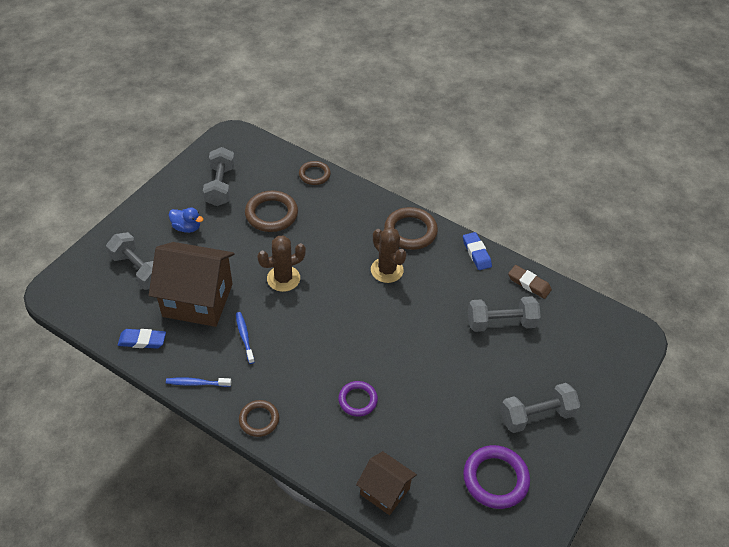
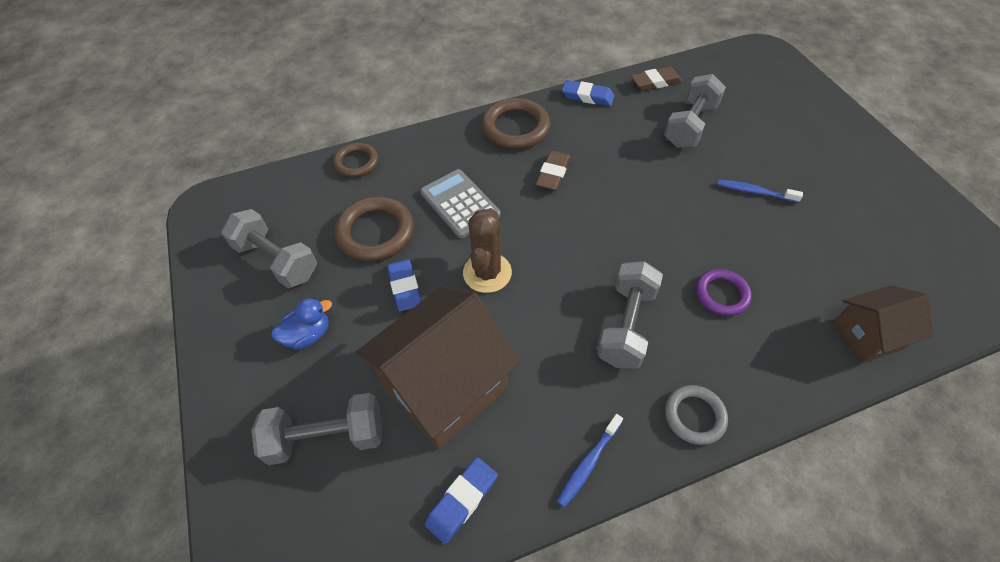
camera: 50 degrees left, 5 degrees up
blue toothbrush [236,312,255,364] -> blue toothbrush moved to [717,179,803,203]
brown ring [239,400,279,437] -> grey ring [665,385,728,445]
brown cactus [371,227,407,283] -> brown eraser [536,151,571,191]
purple ring [463,445,530,509] -> none
grey dumbbell [500,383,580,433] -> grey dumbbell moved to [597,261,663,369]
none -> blue eraser [387,259,422,311]
none -> grey calculator [420,169,501,238]

